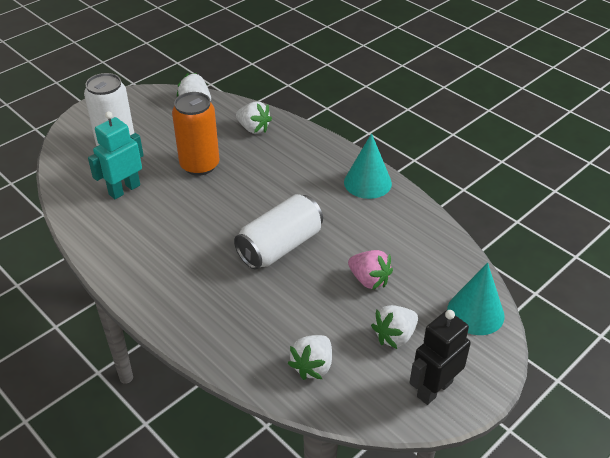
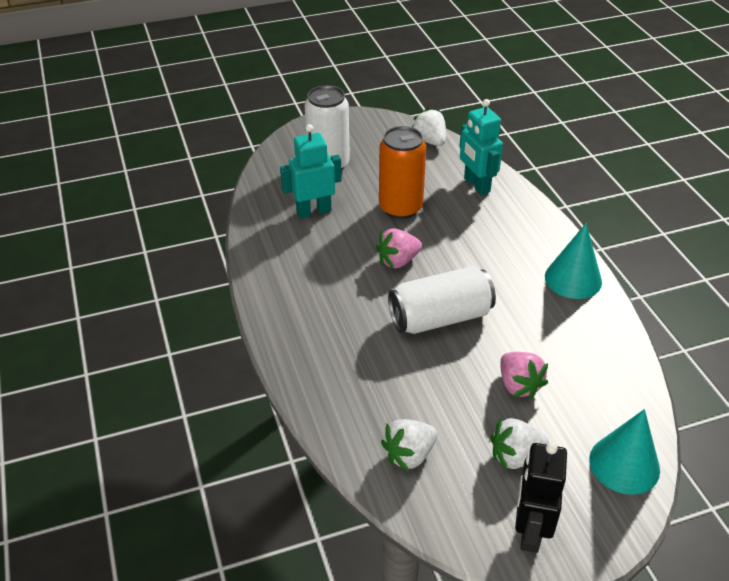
camera: 25 degrees right, 0 degrees up
white strawberry [236,102,272,134] -> turquoise robot [459,99,503,195]
black robot [409,310,471,405] -> black robot turned 60 degrees counterclockwise [515,442,567,553]
none -> pink strawberry [376,228,422,269]

